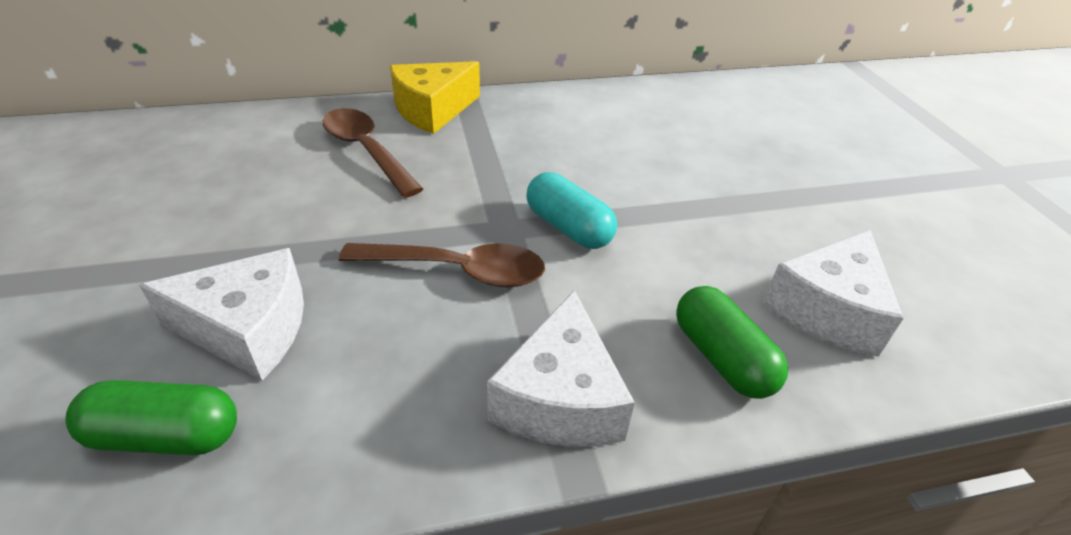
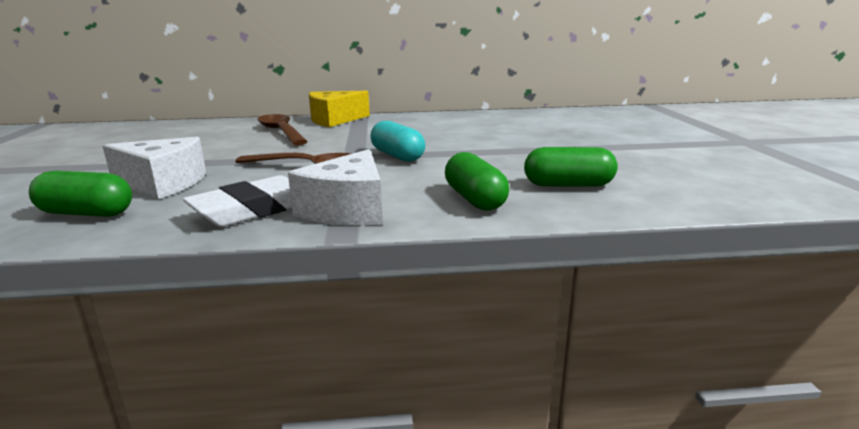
camera: 10 degrees right, 20 degrees down
white cheese [763,230,904,357] -> green capsule [524,147,618,187]
none -> white eraser [183,175,292,227]

